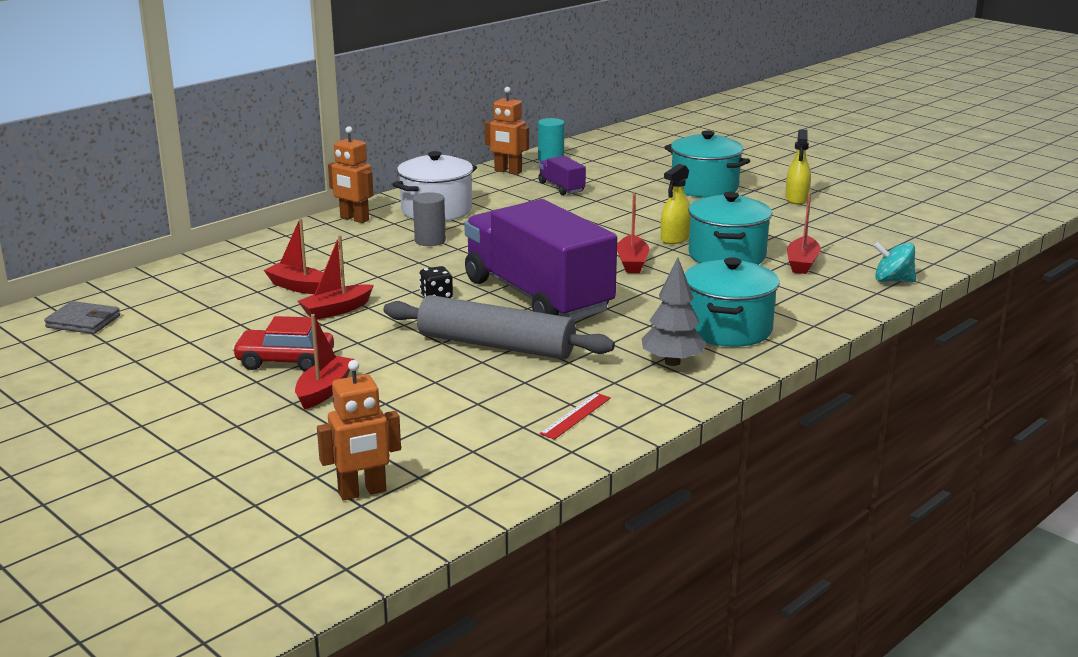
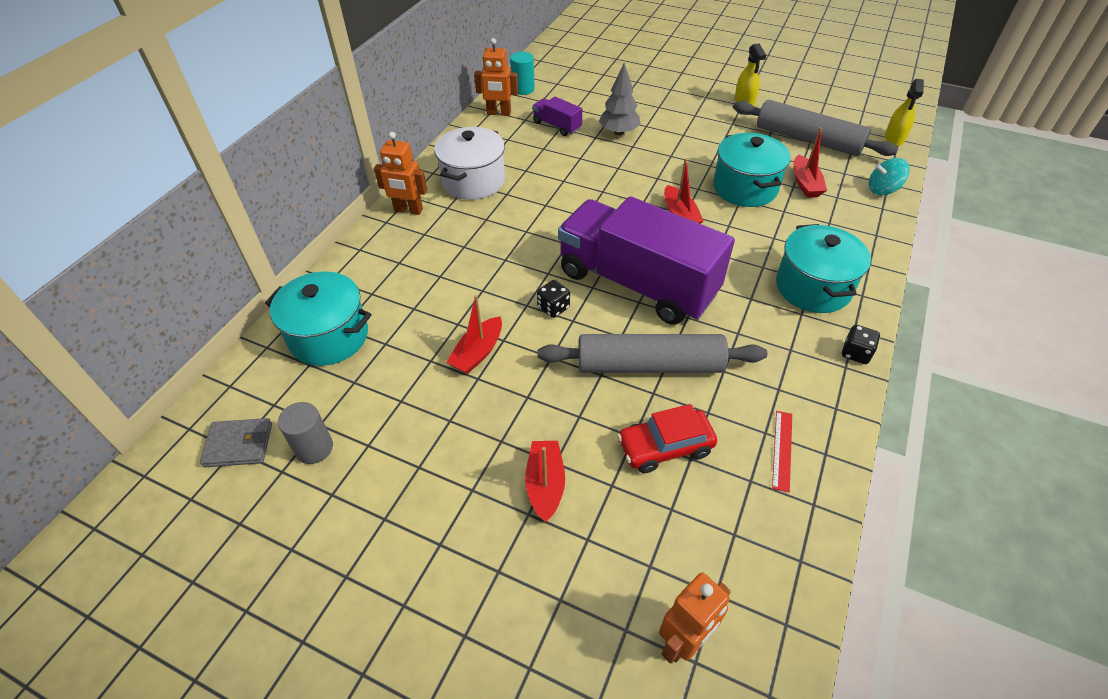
camera: 20 degrees left, 25 degrees up
red car [232,316,334,371] -> red car moved to [617,404,717,473]
red boat [264,218,323,294] -> none
grey cylinder [413,192,446,246] -> grey cylinder moved to [278,402,333,464]
grey tree [642,257,707,366] -> grey tree moved to [599,63,641,135]
yellow spray bottle [661,164,690,244] -> yellow spray bottle moved to [885,79,924,146]
turquoise pot [664,131,750,198] -> turquoise pot moved to [265,271,371,366]
none -> grey rolling pin [733,100,898,156]
none -> black dice [842,325,880,364]

